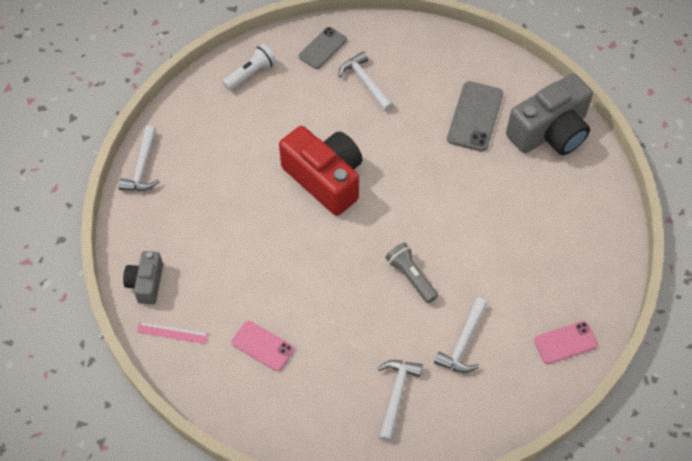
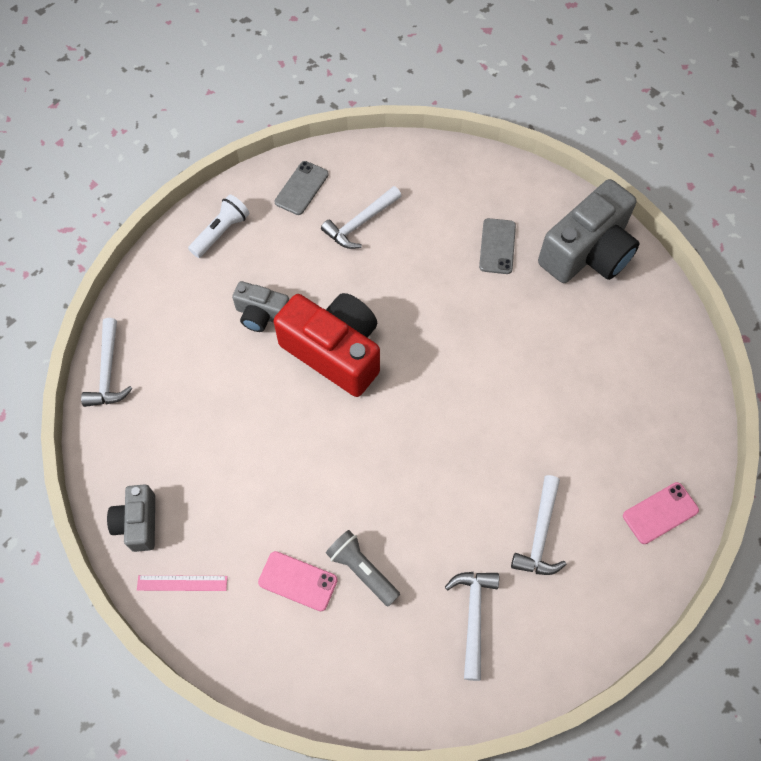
camera: 10 degrees left, 5 degrees up
white hammer [339,51,393,112] -> white hammer turned 90 degrees counterclockwise [321,186,401,249]
grey flashlight [385,243,438,303] -> grey flashlight moved to [326,530,400,607]
grey phone [447,81,503,152] -> grey phone [479,218,516,274], size x0.66
none -> grey camera [232,281,289,332]

